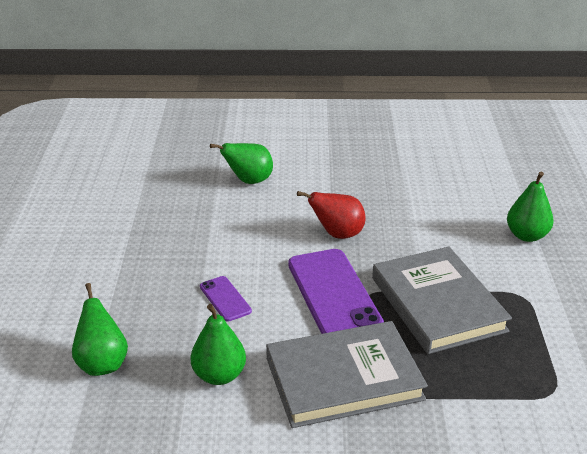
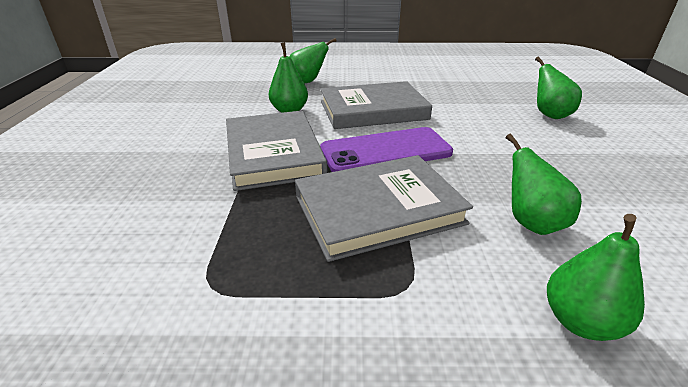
camera: 90 degrees right, 0 degrees up
purple phone [200,276,252,322] -> grey book [320,81,432,129]
red pear [297,191,365,239] -> none
none -> green pear [506,134,582,235]

